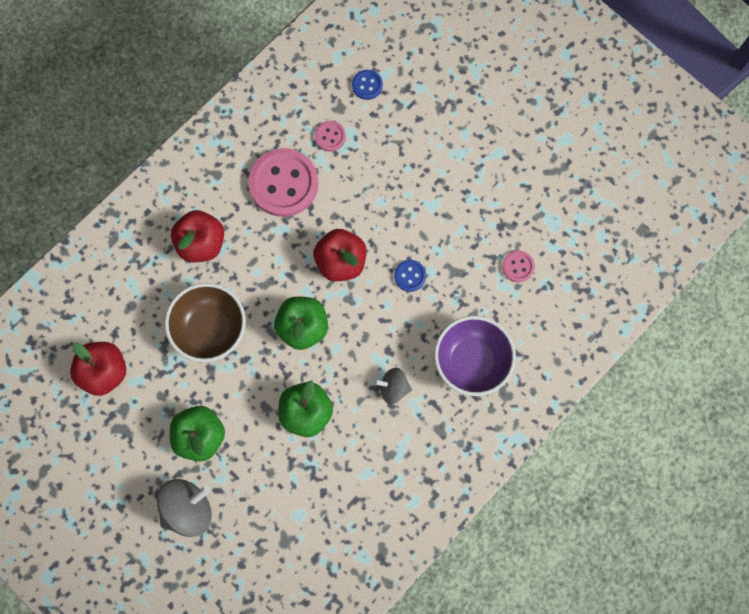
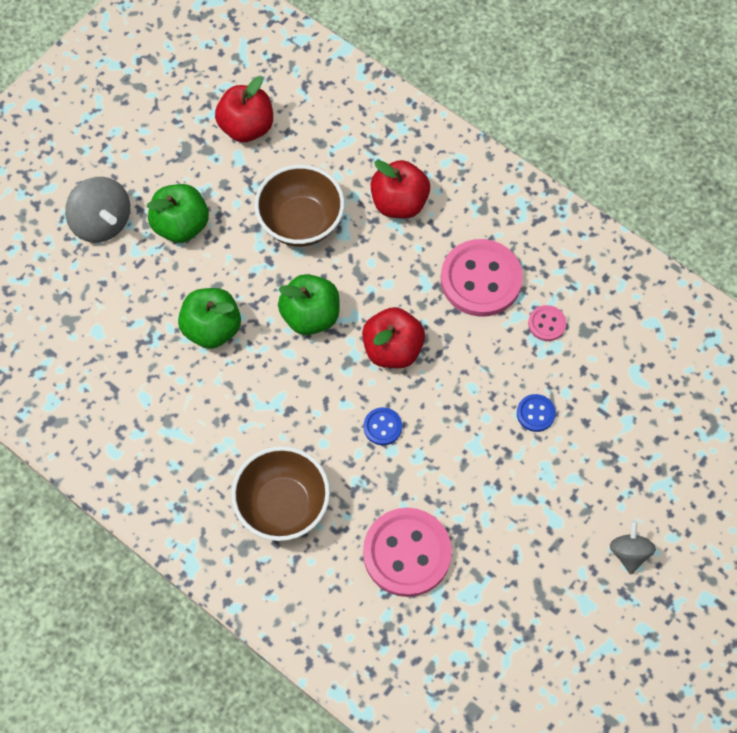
camera: 85 degrees right, 10 degrees down
blue button [352,70,383,100] -> blue button moved to [517,394,556,432]
grey spinning top [374,368,412,404] -> grey spinning top moved to [610,521,656,574]
purple bowl [434,316,516,396] -> brown bowl [231,446,330,541]
pink button [502,251,535,282] -> pink button [363,508,452,597], size x2.20

